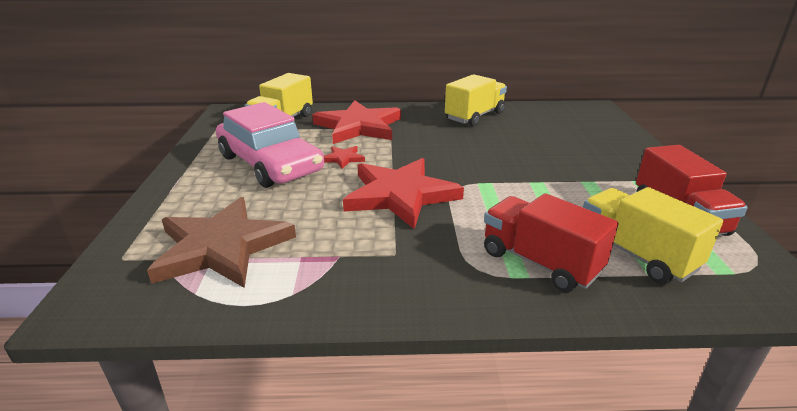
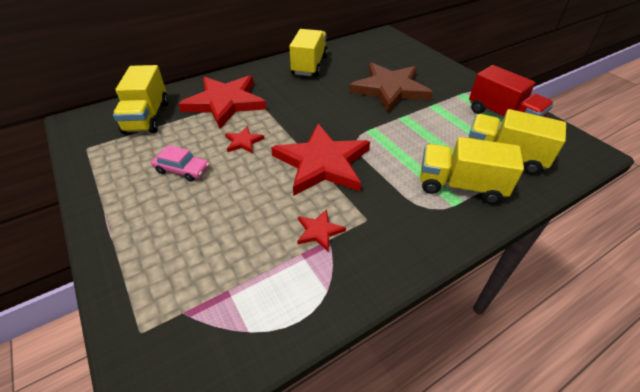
camera: 30 degrees left, 15 degrees up
brown star [147,197,296,288] -> brown star moved to [349,62,433,112]
pink car [216,102,324,188] -> pink car [151,145,210,182], size x0.43
red truck [484,193,619,292] -> yellow truck [420,137,524,204]
none -> red star [297,209,346,251]

